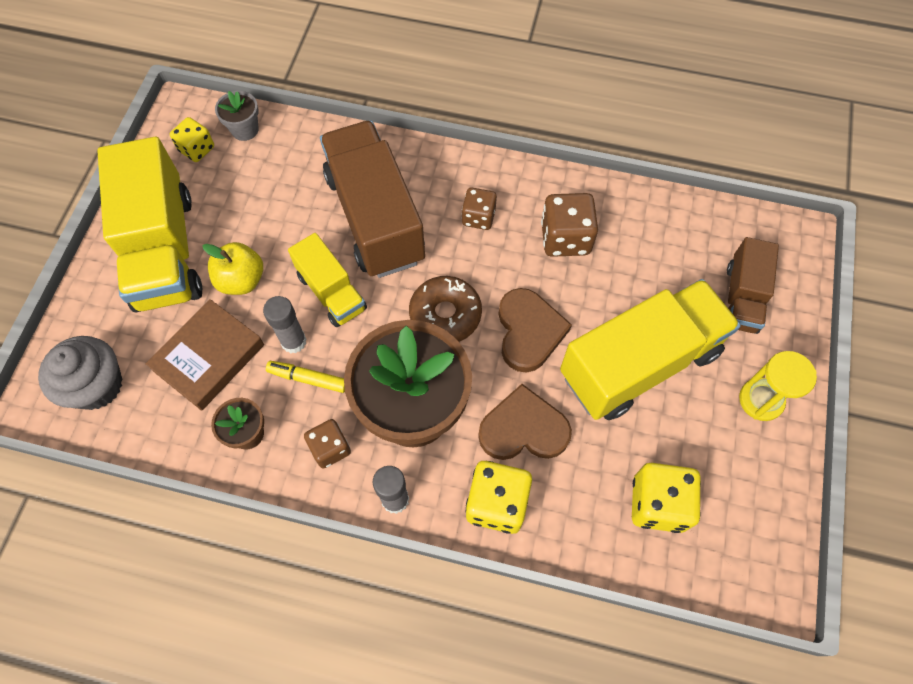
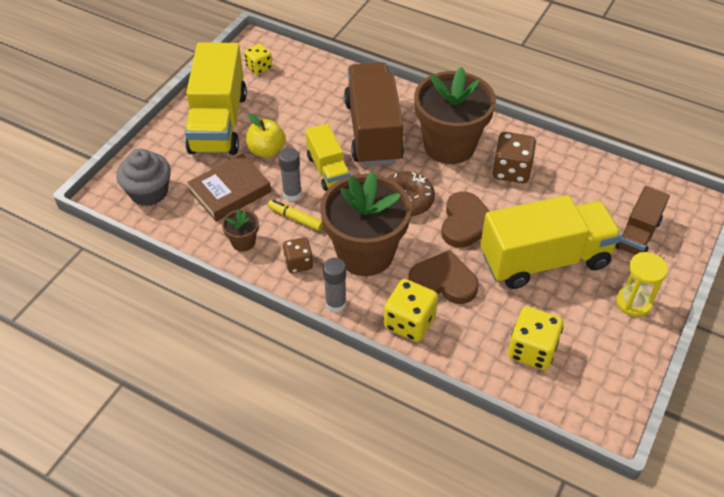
camera: 15 degrees right, 15 degrees down
grey flower pot [215,91,259,141] -> none
brown dice [462,188,497,230] -> brown flower pot [414,67,496,164]

